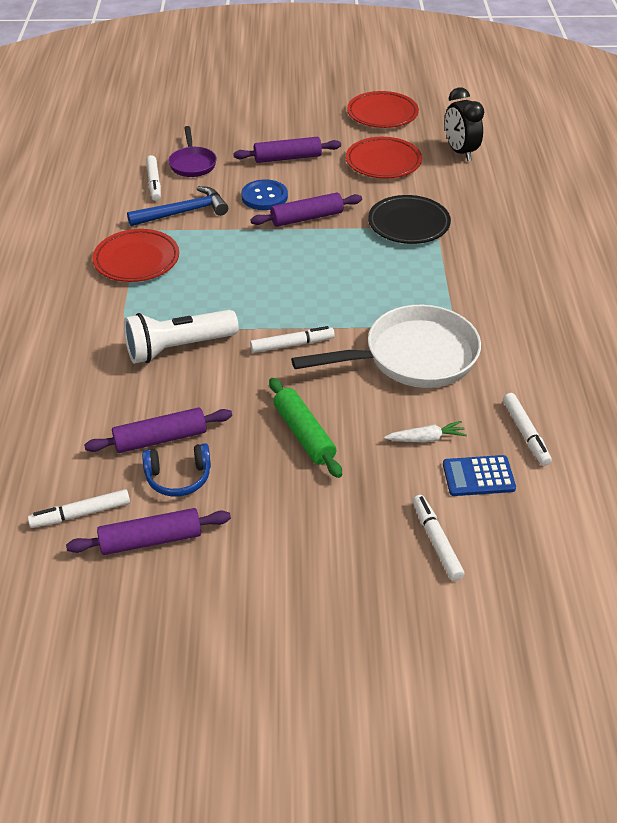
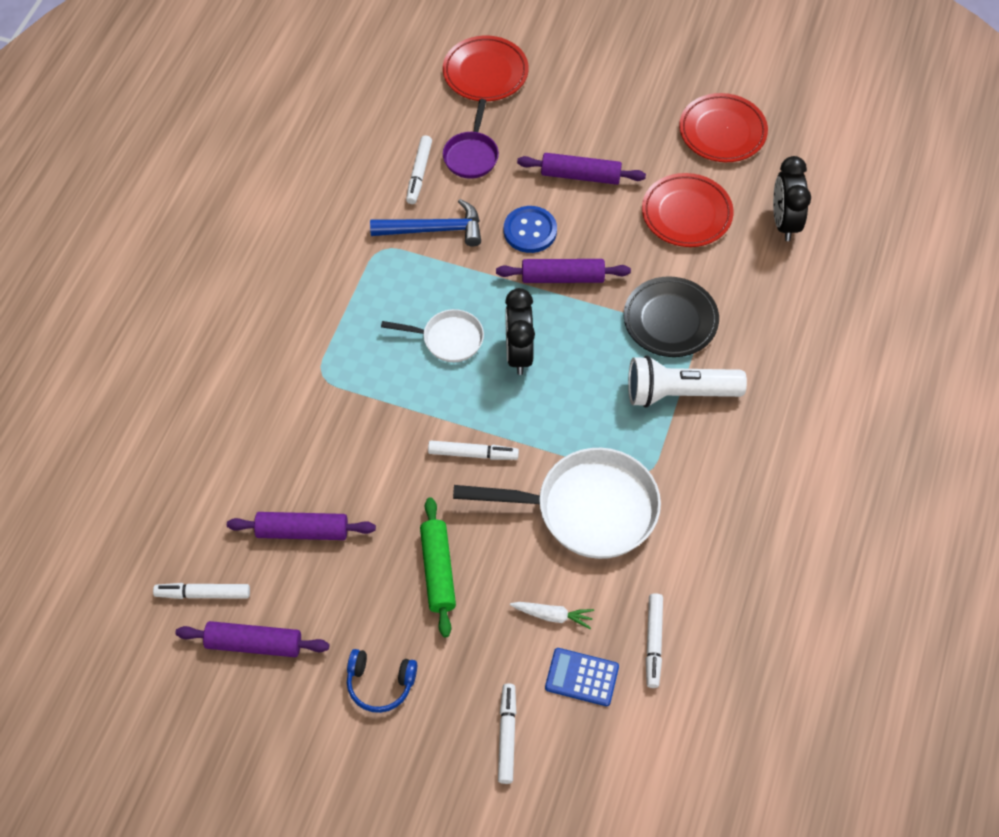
camera: 20 degrees right, 15 degrees up
red plate [93,229,179,282] -> red plate moved to [443,36,529,101]
white flashlight [124,310,239,364] -> white flashlight moved to [628,356,747,408]
blue headphones [142,443,211,497] -> blue headphones moved to [347,649,417,713]
none -> white pan [381,309,484,362]
none -> black clock [505,288,535,375]

